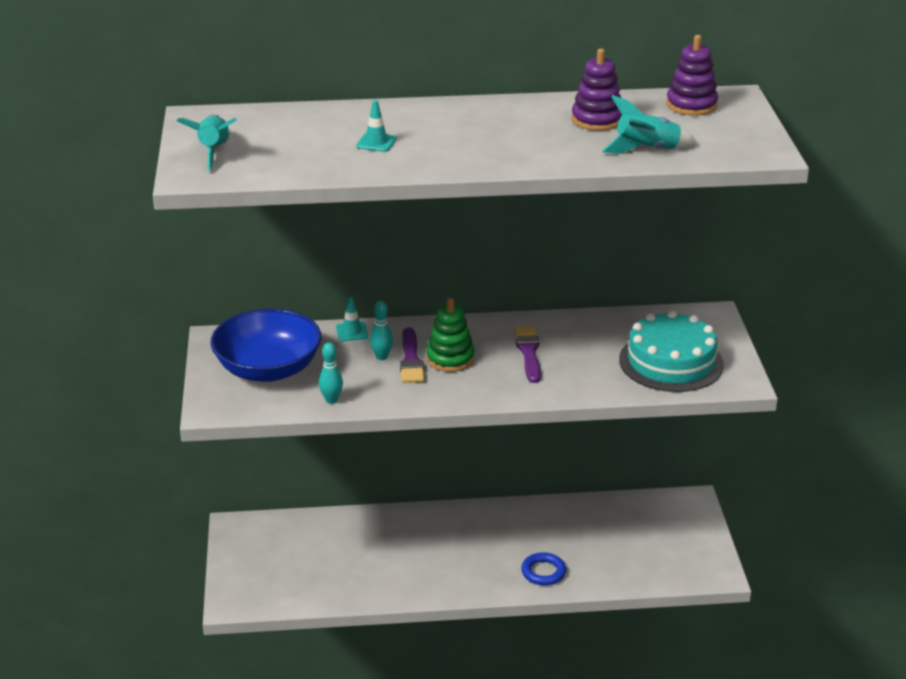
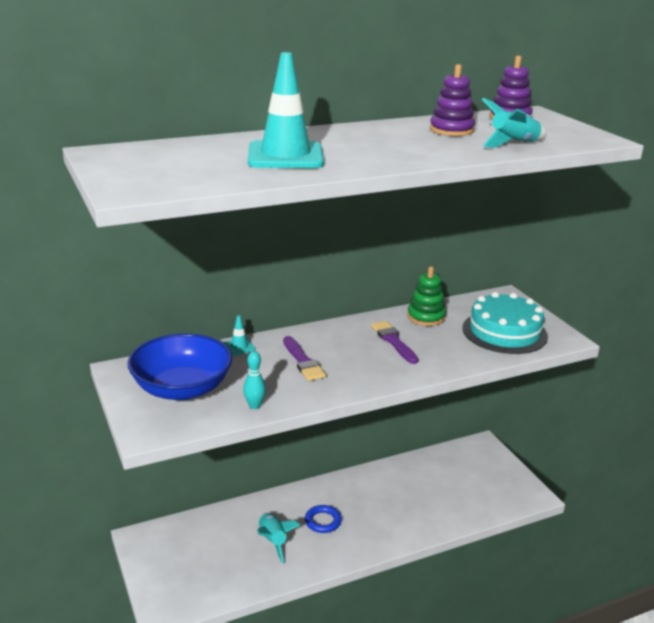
camera: 20 degrees left, 5 degrees down
turquoise rocket [177,115,237,170] -> turquoise rocket moved to [257,513,300,564]
turquoise traffic cone [356,100,396,152] -> turquoise traffic cone [248,52,324,168], size x2.34
turquoise bowling pin [370,301,393,360] -> none
green stacking toy [426,298,475,372] -> green stacking toy moved to [407,266,446,326]
blue ring [521,552,566,585] -> blue ring moved to [305,505,342,533]

